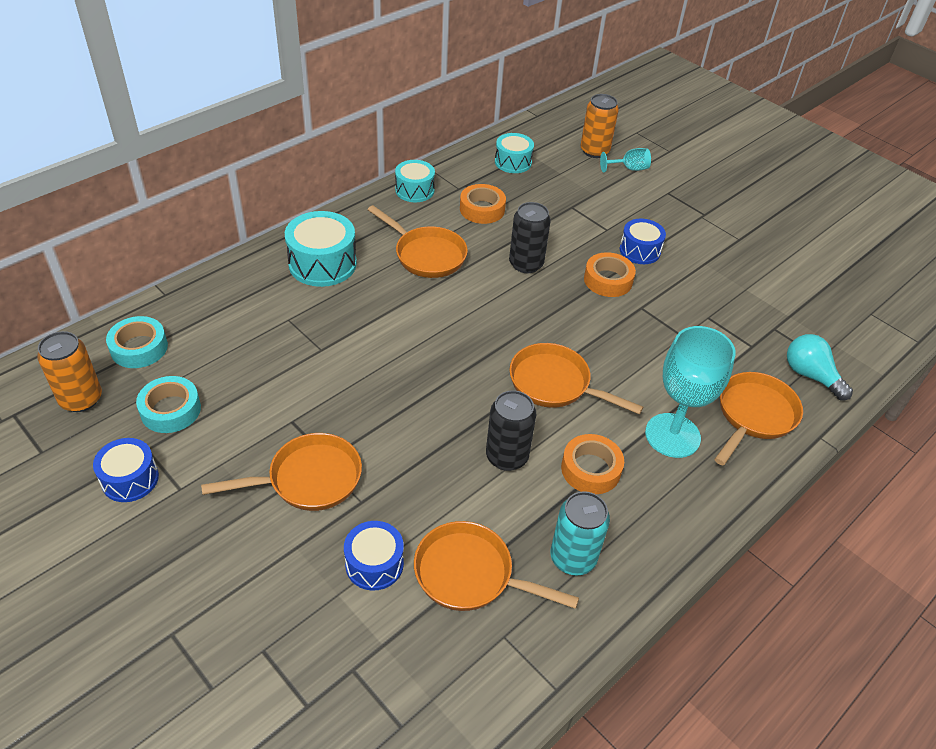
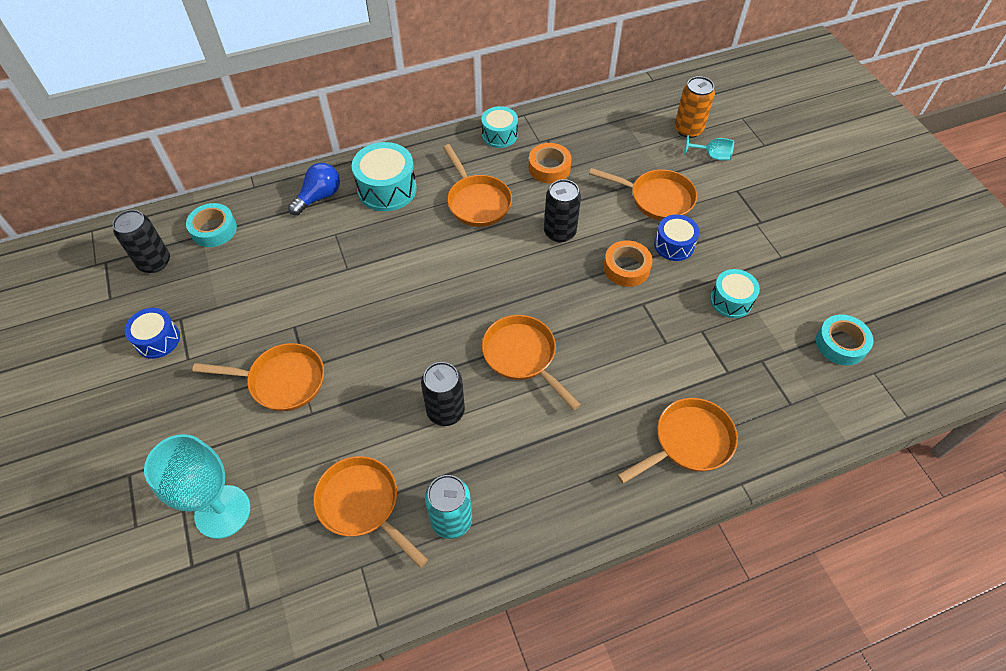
camera: 25 degrees right, 10 degrees up
orange can [37,331,102,412] -> black can [112,210,170,273]
turquoise tape [136,376,201,433] -> turquoise tape moved to [816,315,873,365]
blue drum [344,521,404,591] -> none
turquoise drum [495,133,534,173] -> turquoise drum moved to [710,269,760,318]
orange tape [561,434,624,494] -> none
turquoise goblet [645,326,736,458] -> turquoise goblet moved to [144,434,250,539]
turquoise light bulb [787,334,853,400] -> none
none -> blue light bulb [288,163,340,216]
none -> orange pan [589,168,697,221]

